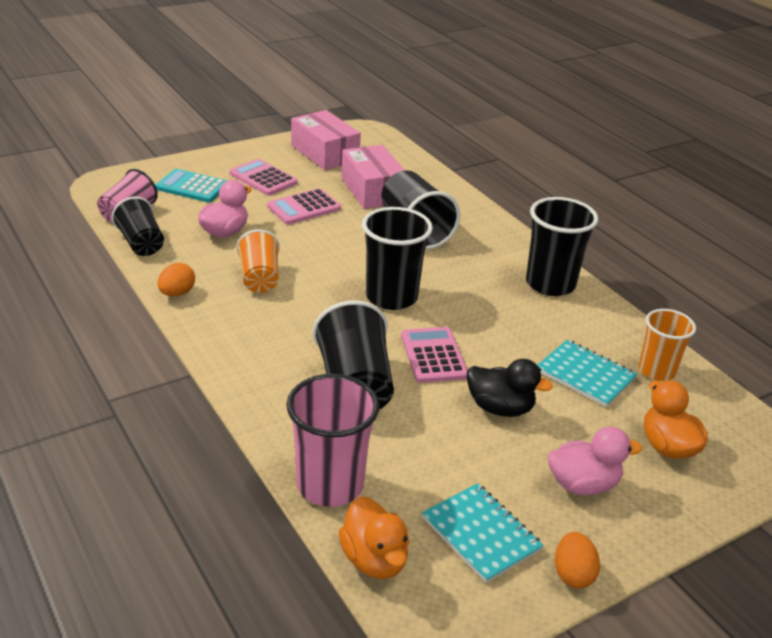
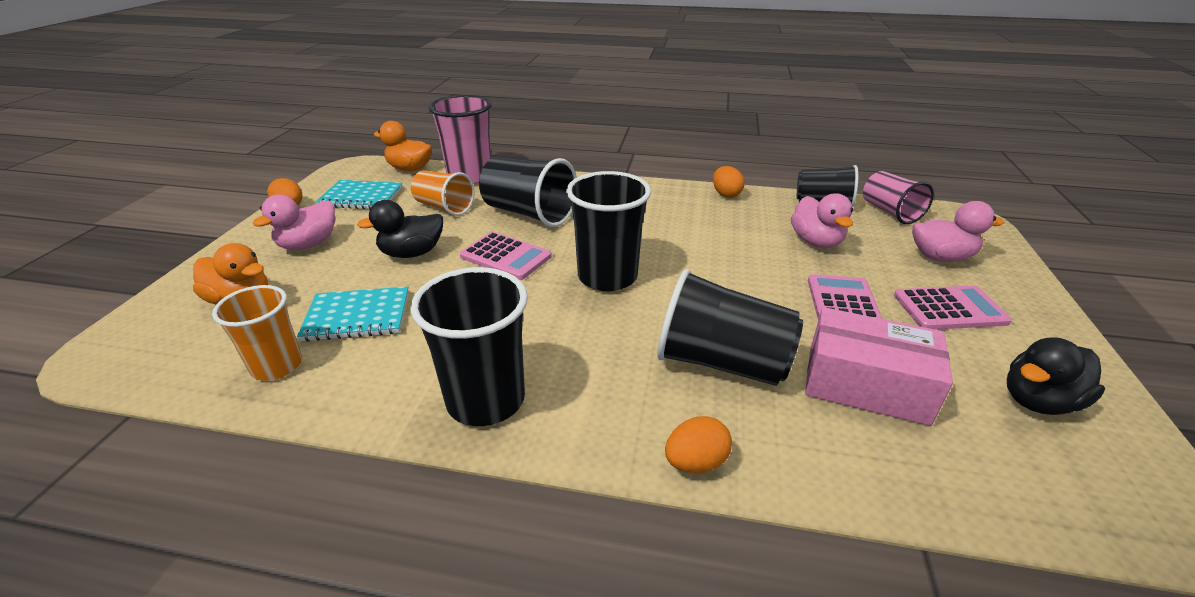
camera: 135 degrees right, 0 degrees up
turquoise calculator [155,169,227,202] -> pink duck [912,201,1004,262]
orange cup [236,229,280,293] -> orange cup moved to [411,170,474,216]
pink box [291,110,361,170] -> black duck [1007,337,1105,415]
none -> orange egg [665,416,732,473]

